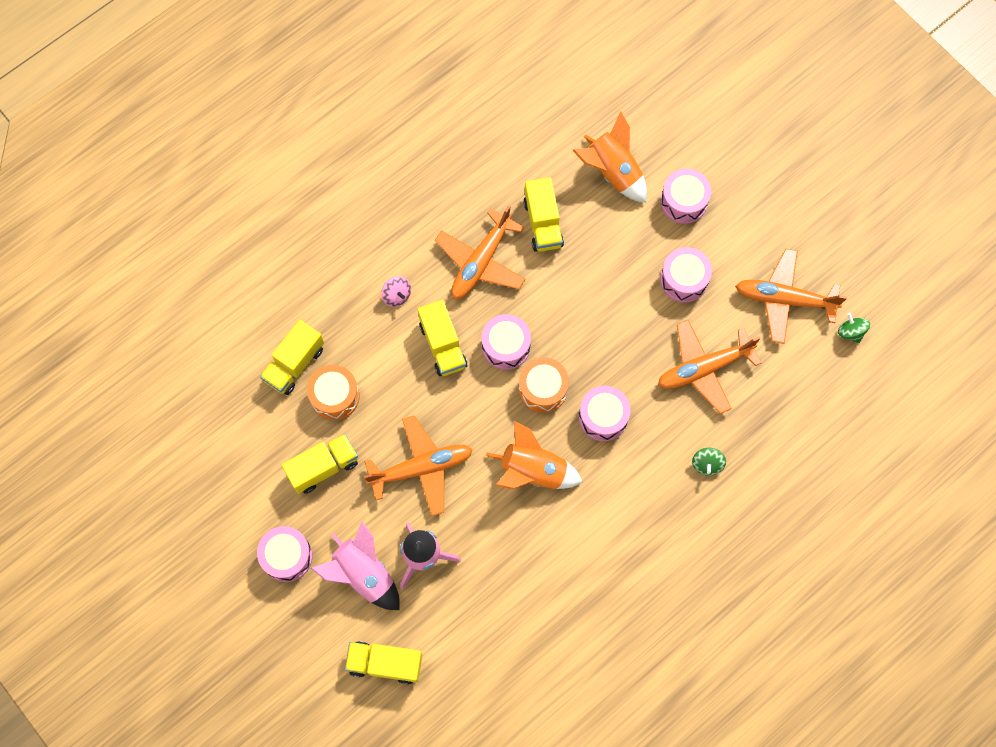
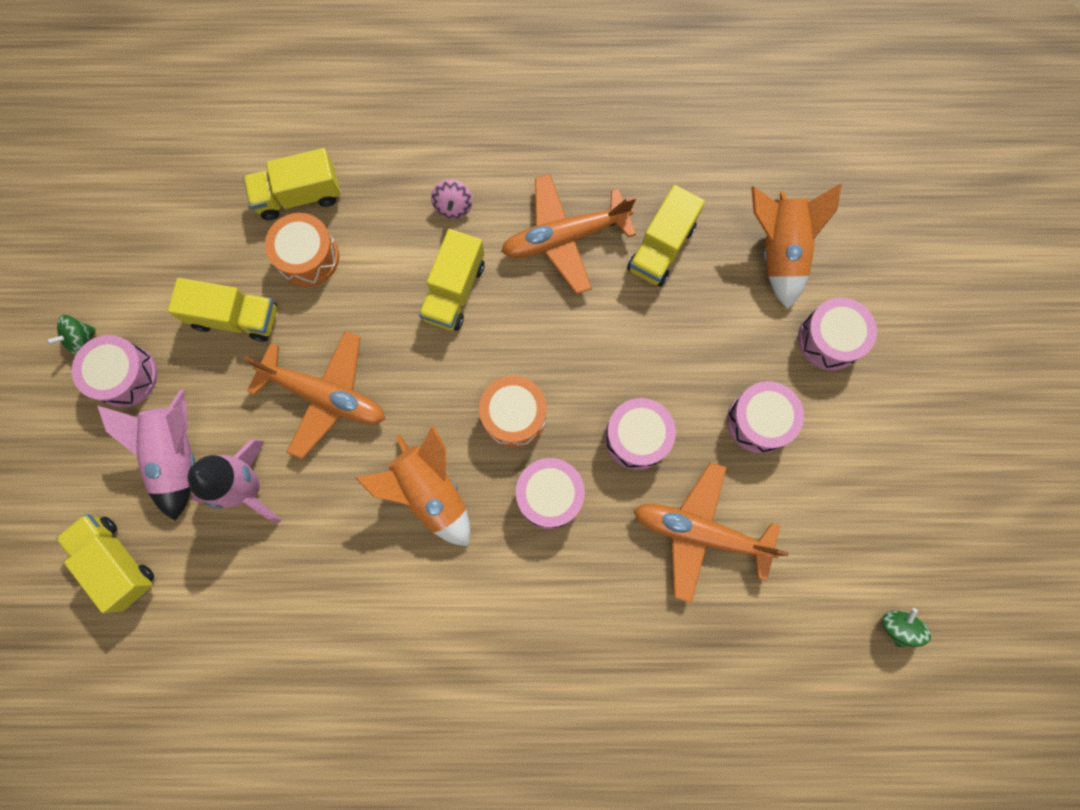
camera: 40 degrees right, 5 degrees up
pink drum [482,314,531,370] -> pink drum moved to [605,398,676,470]
green spinning top [692,448,726,476] -> green spinning top moved to [47,315,96,355]
orange plane [735,248,847,344] -> none

